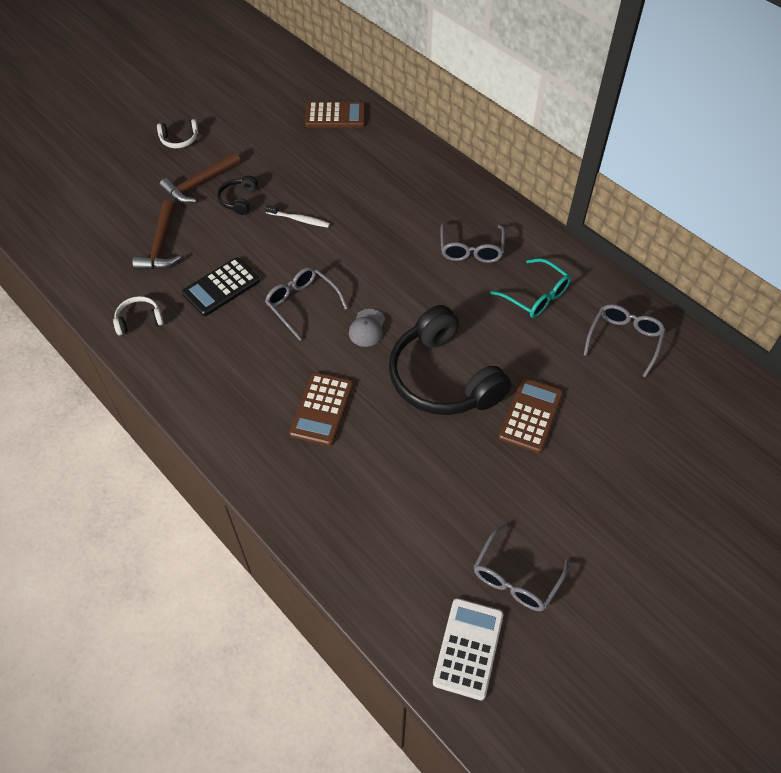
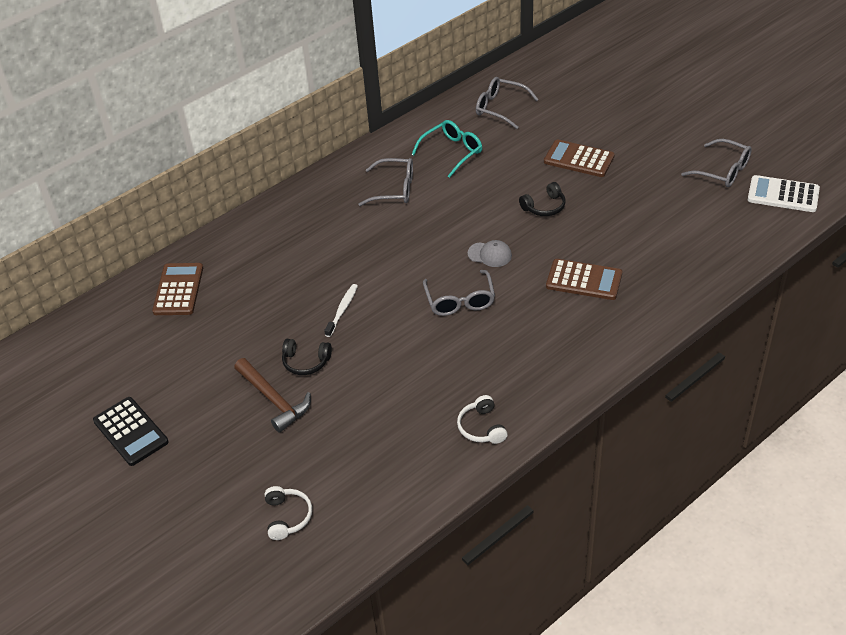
camera: 85 degrees left, 10 degrees down
brown hammer [133,200,181,270] -> none
white headphones [157,119,198,148] -> white headphones moved to [265,486,312,540]
black calculator [182,257,260,316] -> black calculator moved to [93,397,169,466]
grey glasses [265,267,348,341] -> grey glasses turned 60 degrees counterclockwise [423,270,495,316]
black headphones [389,305,511,415] -> black headphones [519,182,566,216], size x0.43

